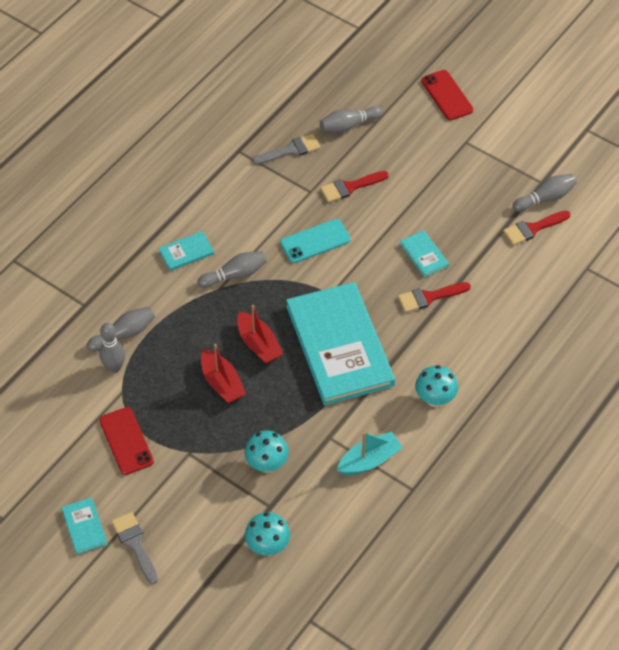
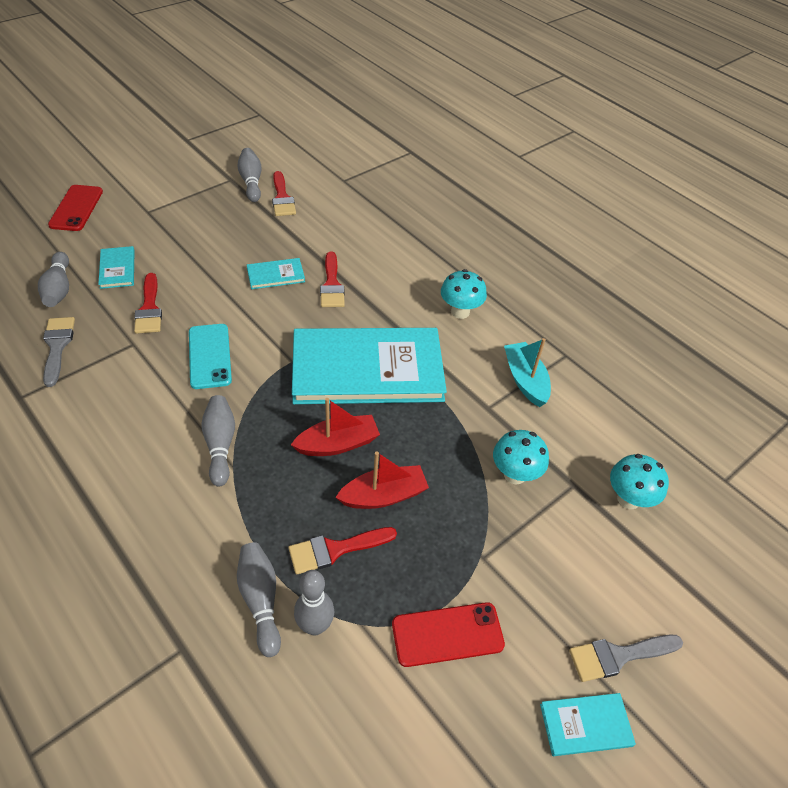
camera: 80 degrees left, 5 degrees down
turquoise book [159,231,214,271] -> turquoise book moved to [98,246,135,289]
red phone [421,70,473,120] -> red phone turned 75 degrees counterclockwise [48,185,103,231]
none -> red brush [289,527,397,574]

